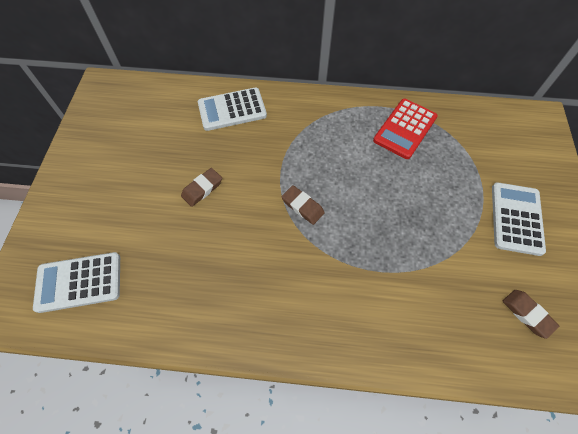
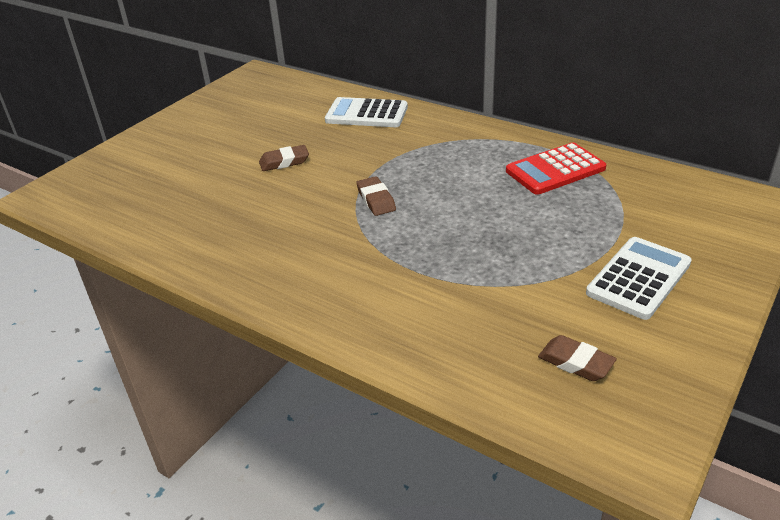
camera: 30 degrees right, 25 degrees down
white calculator [33,252,120,313] -> none
brown eraser [503,290,559,339] -> brown eraser turned 45 degrees counterclockwise [538,335,617,381]

